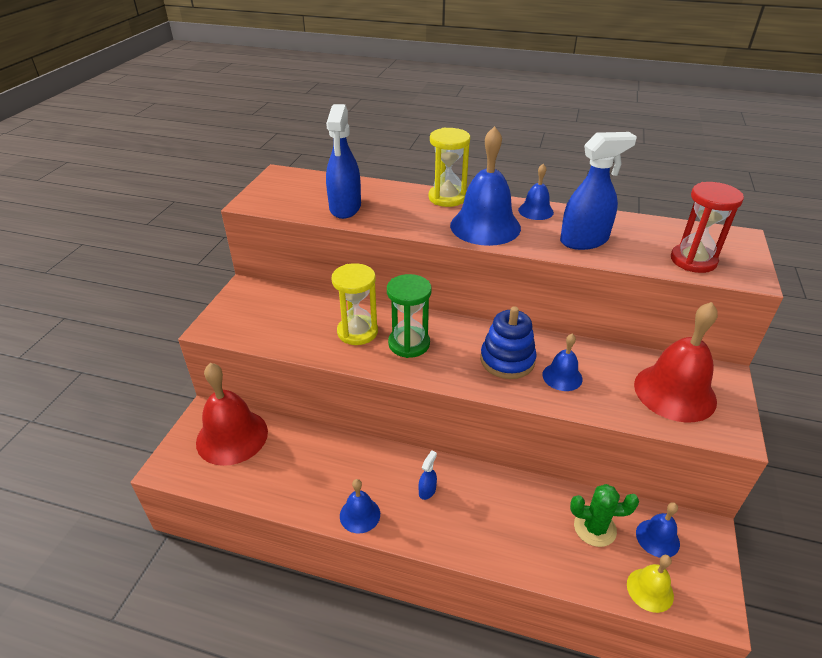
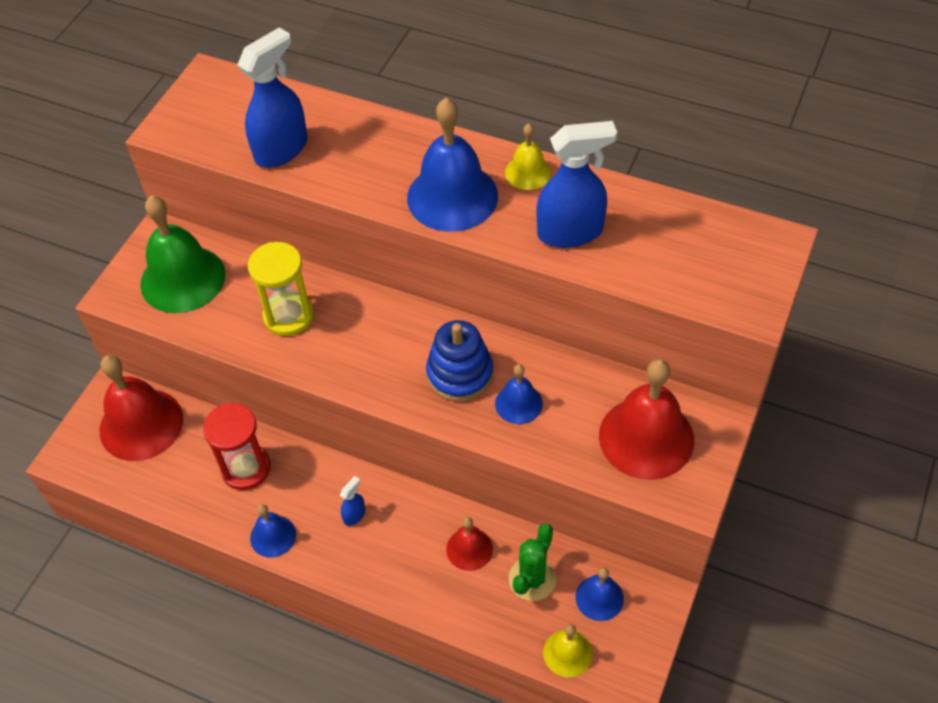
camera: 10 degrees right, 15 degrees up
blue spray bottle [326,104,361,219] -> blue spray bottle turned 150 degrees counterclockwise [237,27,307,168]
green hourglass [387,274,432,358] -> none
yellow hourglass [428,128,470,207] -> none
blue bell [518,164,554,220] -> yellow bell [505,124,551,190]
green cactus [570,484,639,547] -> green cactus turned 75 degrees counterclockwise [509,523,556,601]
red hourglass [671,182,744,273] -> red hourglass moved to [203,403,271,490]
none -> green bell [140,195,226,313]
none -> red bell [446,517,493,571]

